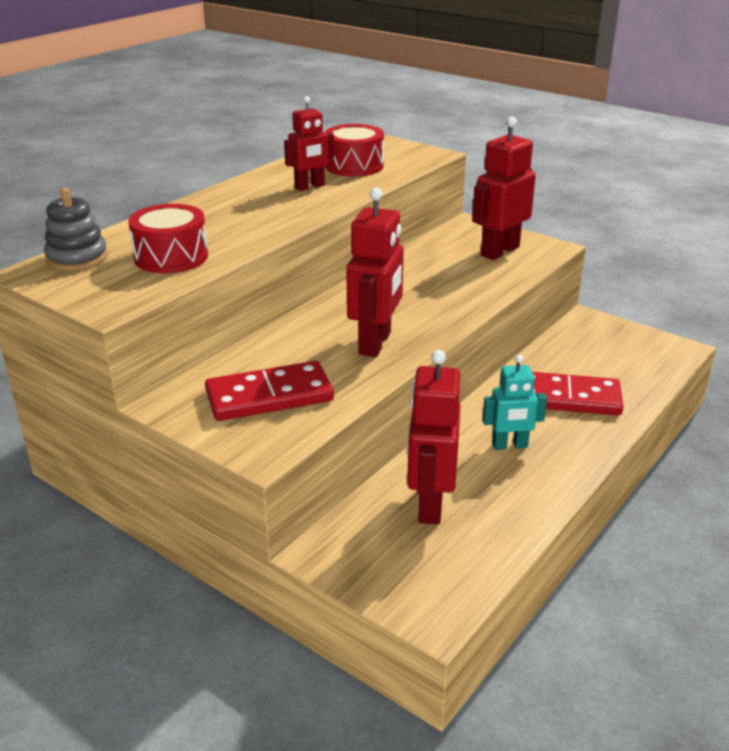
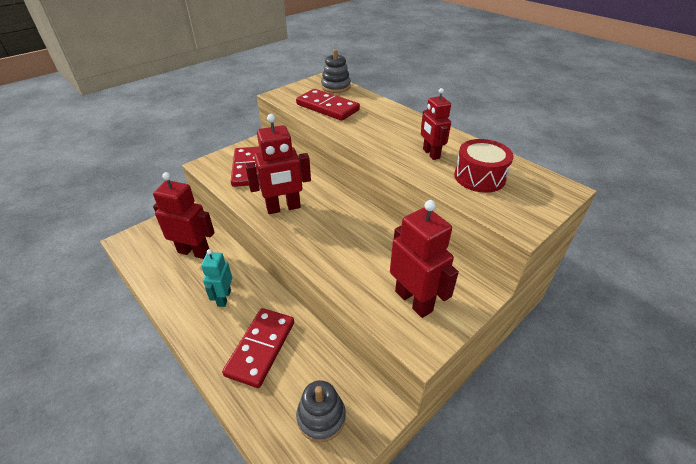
camera: 100 degrees right, 10 degrees up
red drum [128,204,208,273] -> red domino [296,89,360,121]
red robot [346,188,404,357] -> red robot turned 45 degrees counterclockwise [245,114,311,214]
none -> grey stacking toy [296,380,346,442]

